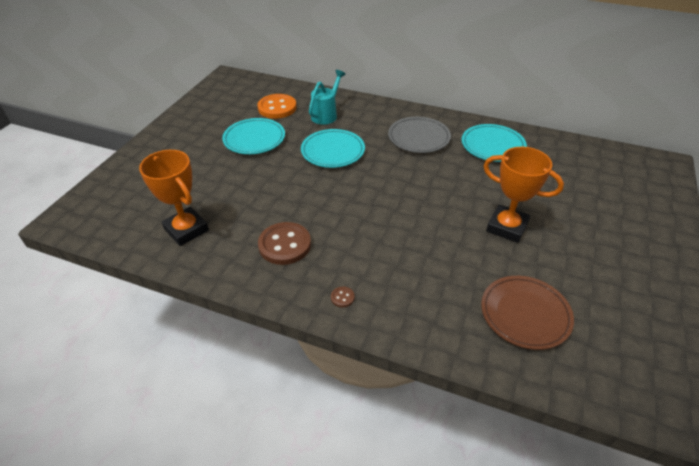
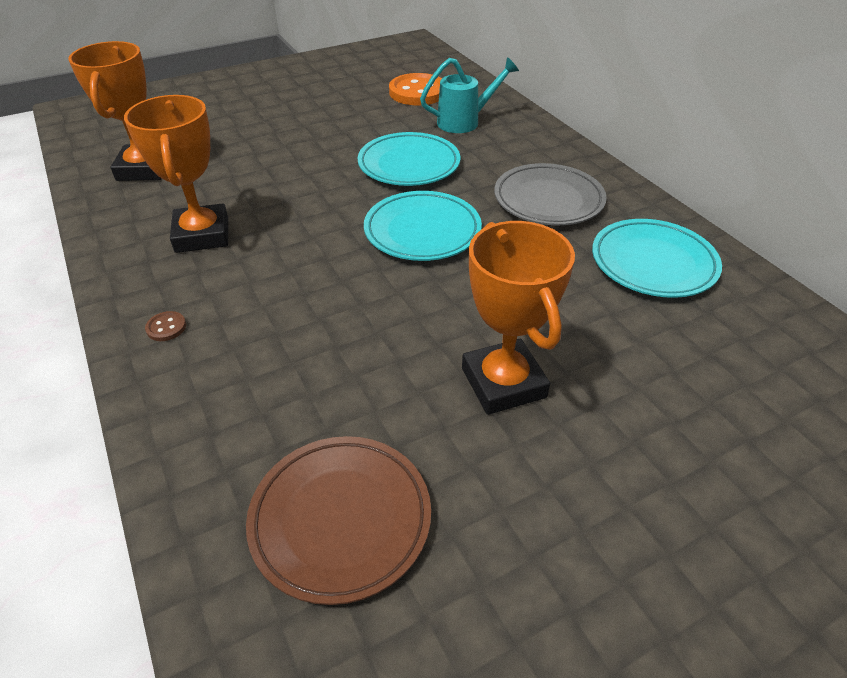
camera: 40 degrees right, 0 degrees up
turquoise plate [222,118,285,154] -> turquoise plate moved to [364,191,482,261]
brown button [258,222,311,265] -> orange trophy [124,95,228,253]

